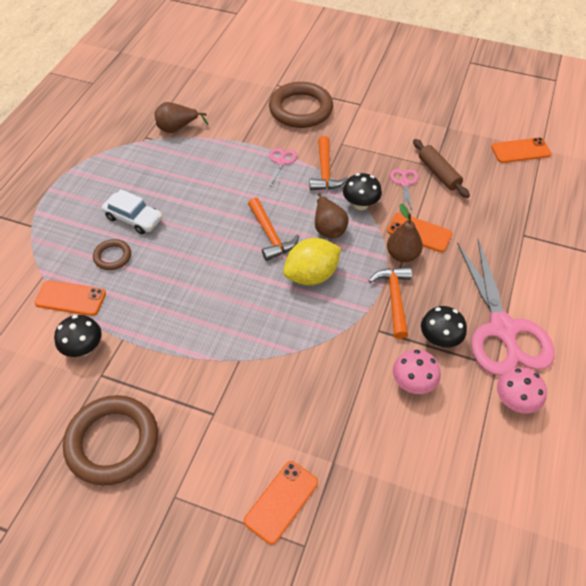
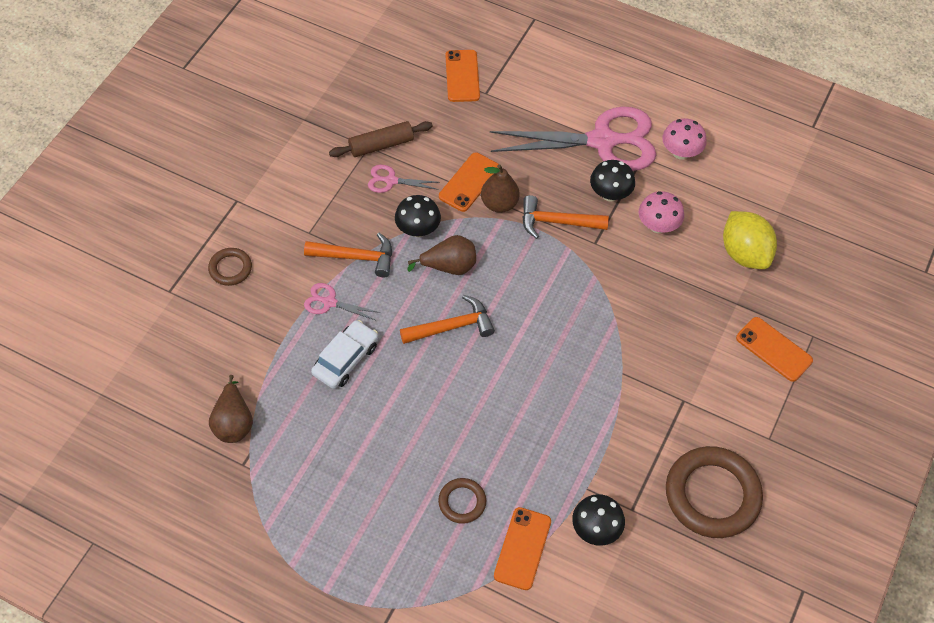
camera: 85 degrees left, 5 degrees up
white car [102,189,163,234] -> white car moved to [311,320,378,389]
brown ring [269,82,333,128] -> brown ring [208,248,252,286], size x0.49
yellow lemon [283,238,341,285] -> yellow lemon moved to [723,211,777,269]
orange phone [491,137,551,163] -> orange phone moved to [446,50,480,102]

